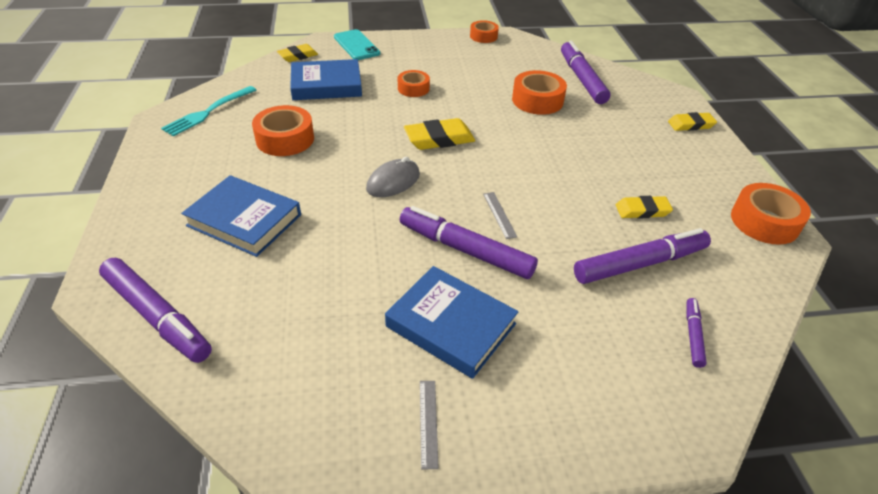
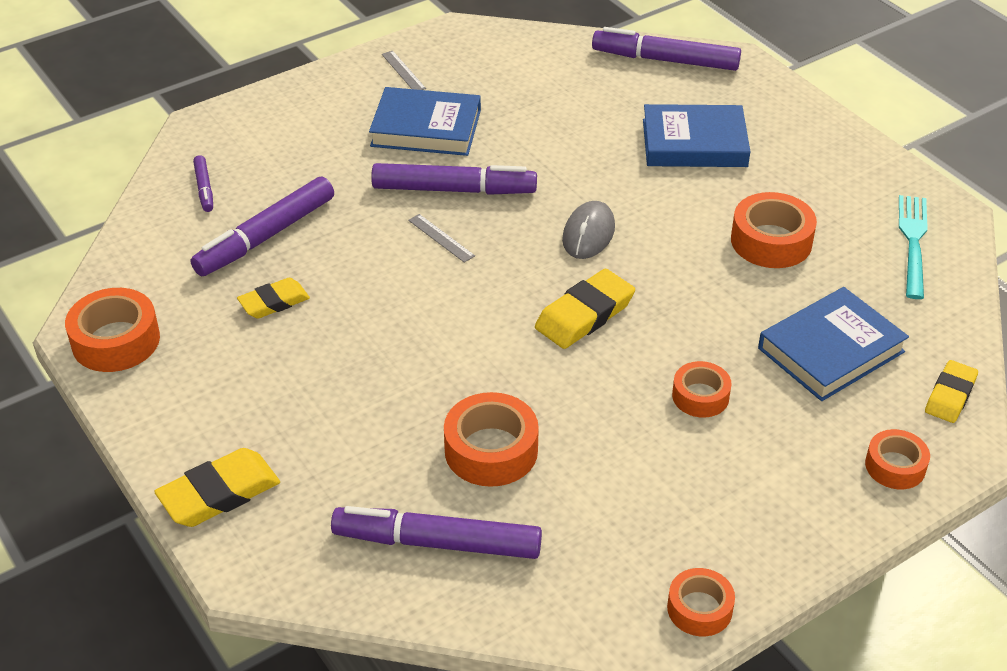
camera: 155 degrees right, 0 degrees up
turquoise phone [334,29,380,60] -> orange tape [865,429,930,489]
purple marker [561,40,610,104] -> purple marker turned 135 degrees clockwise [331,506,542,559]
yellow eraser [668,112,717,131] -> yellow eraser [154,448,280,527], size x1.51

